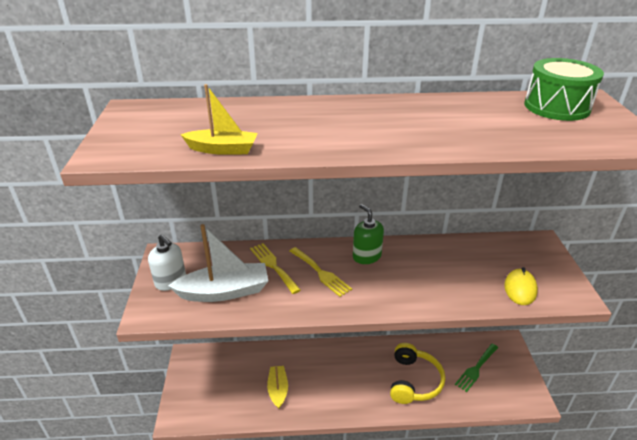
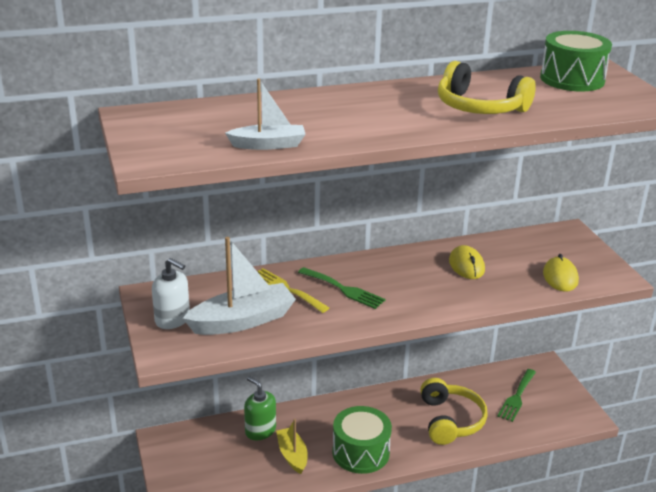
camera: 15 degrees left, 5 degrees down
yellow boat [180,84,258,155] -> white boat [225,79,306,150]
yellow fork [289,247,352,297] -> green fork [298,267,386,309]
green soap dispenser [353,204,384,264] -> green soap dispenser moved to [244,376,276,440]
none -> green drum [332,406,392,474]
none -> yellow headphones [438,61,536,114]
none -> yellow mouse [449,245,485,279]

